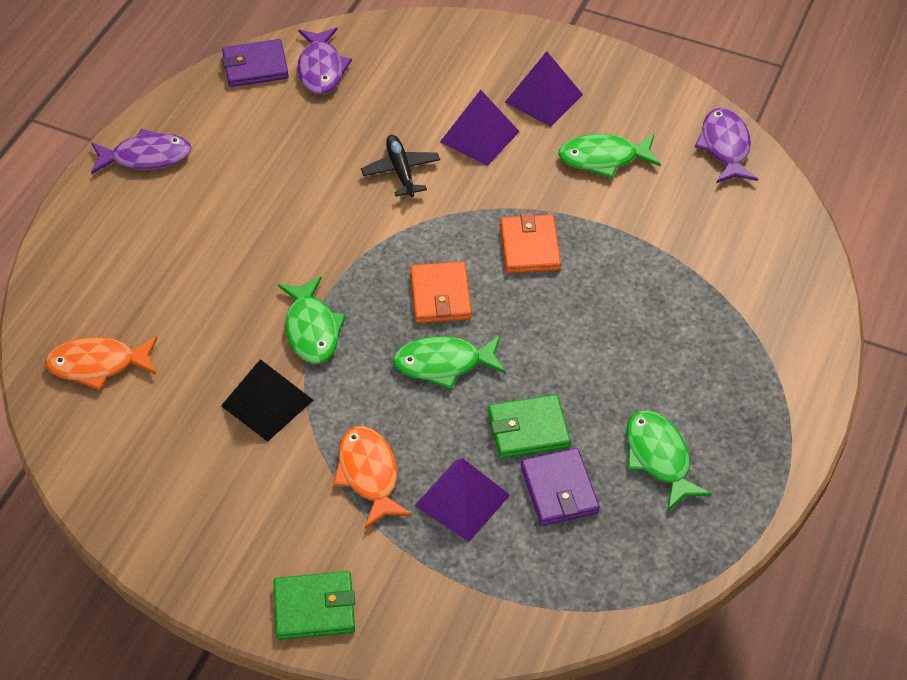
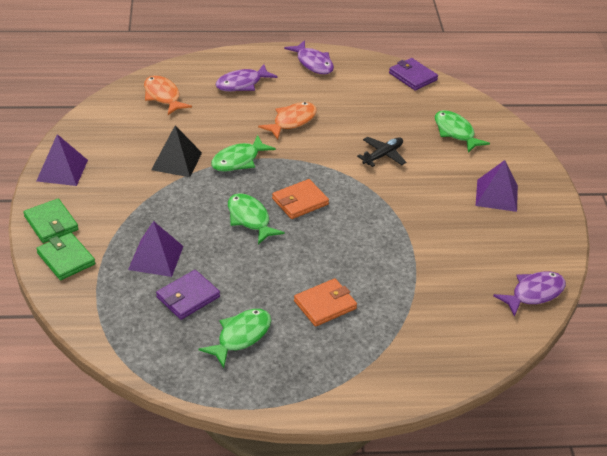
camera: 60 degrees right, 10 degrees down
purple fish [297,27,352,94] -> purple fish moved to [215,64,278,91]
orange fish [333,426,412,529] -> orange fish moved to [258,102,317,140]
purple pyramid [440,90,520,166] -> purple pyramid moved to [36,134,88,186]
green wallet [488,395,571,458] -> green wallet moved to [36,232,95,280]
orange wallet [500,212,561,273] -> orange wallet moved to [294,278,357,327]
green fish [558,134,661,178] -> green fish moved to [435,110,490,153]

